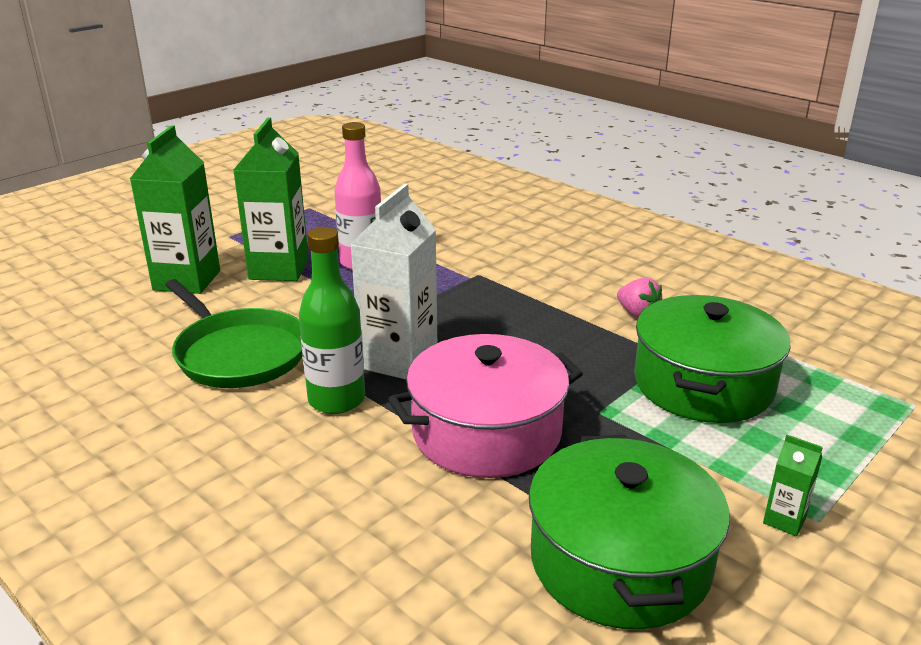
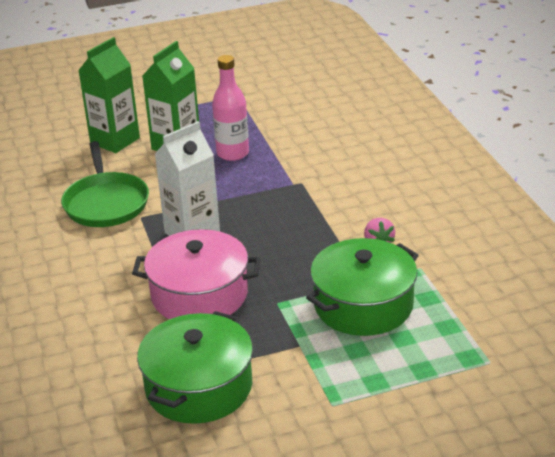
camera: 30 degrees right, 5 degrees up
green bottle [299,227,365,414] -> none
green carton [763,435,823,536] -> none

